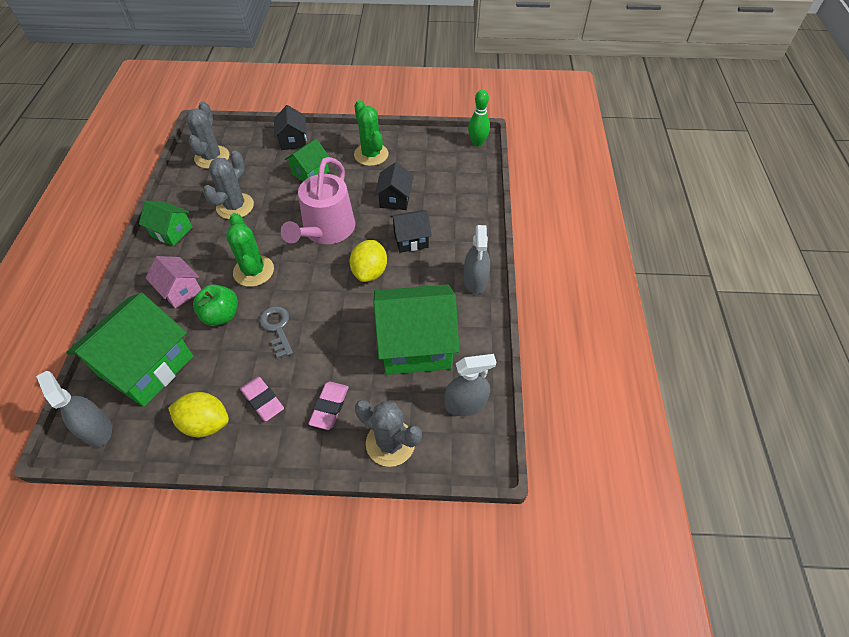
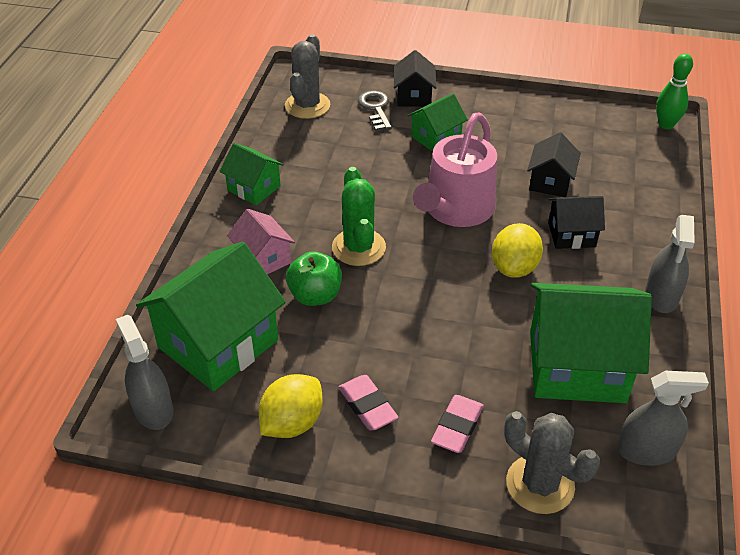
camera: 10 degrees right, 10 degrees down
yellow lemon [168,392,229,437] -> yellow lemon turned 75 degrees counterclockwise [259,374,323,438]
grey cactus [203,150,254,219] -> none
grey key [259,306,293,359] -> grey key moved to [358,90,392,131]
green cactus [354,100,388,166] -> none

